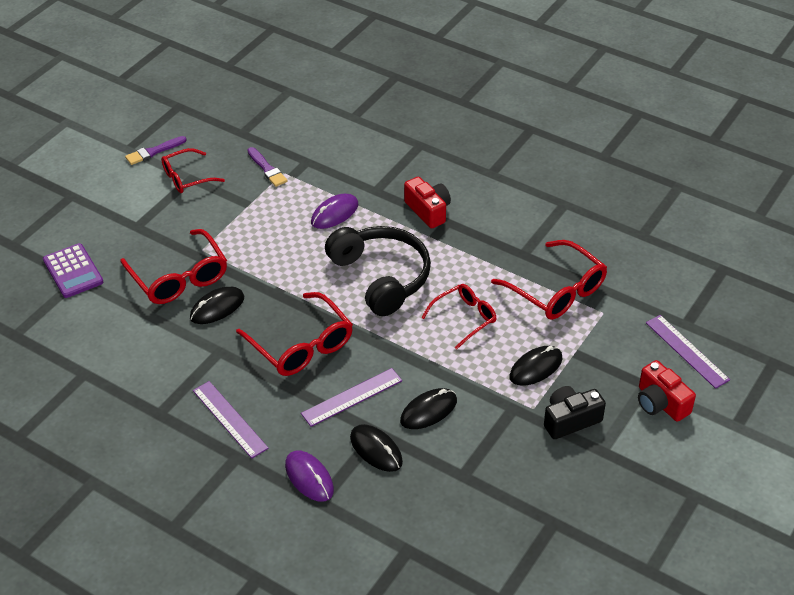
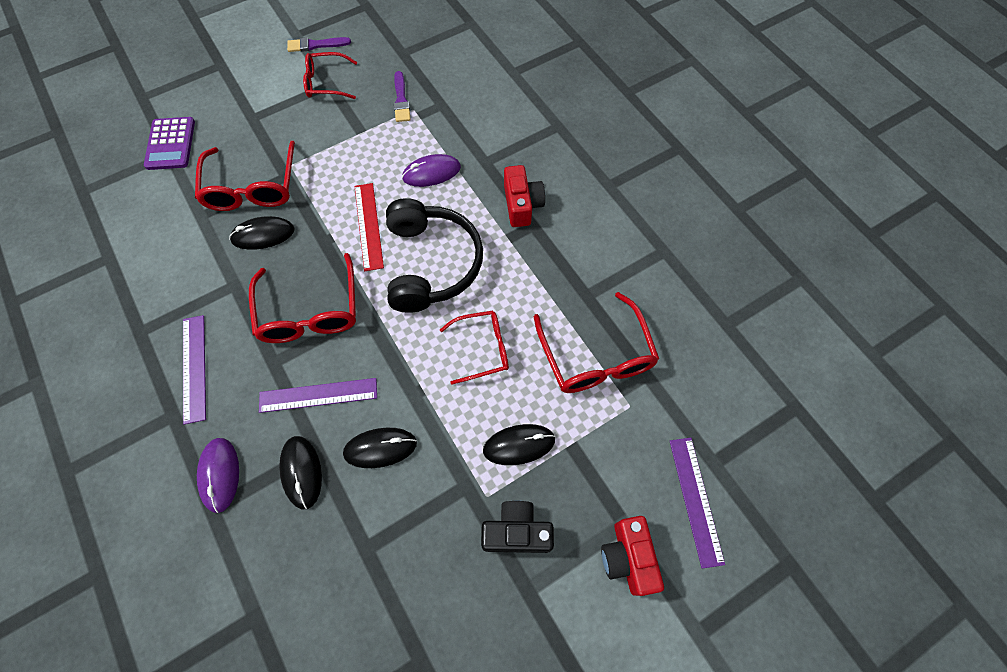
camera: 25 degrees right, 20 degrees up
none -> red ruler [355,183,384,271]

